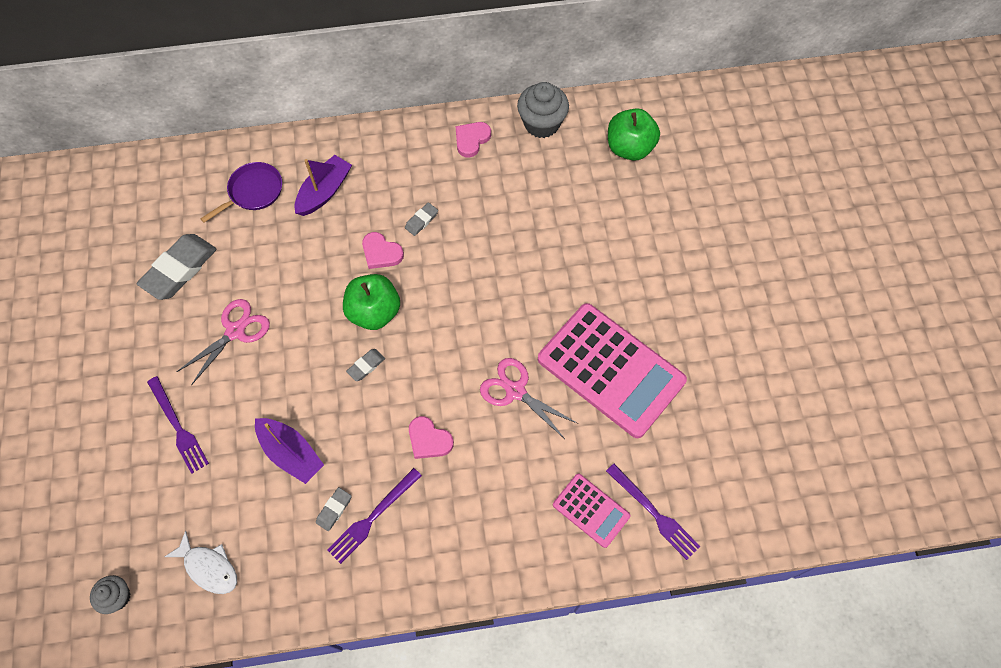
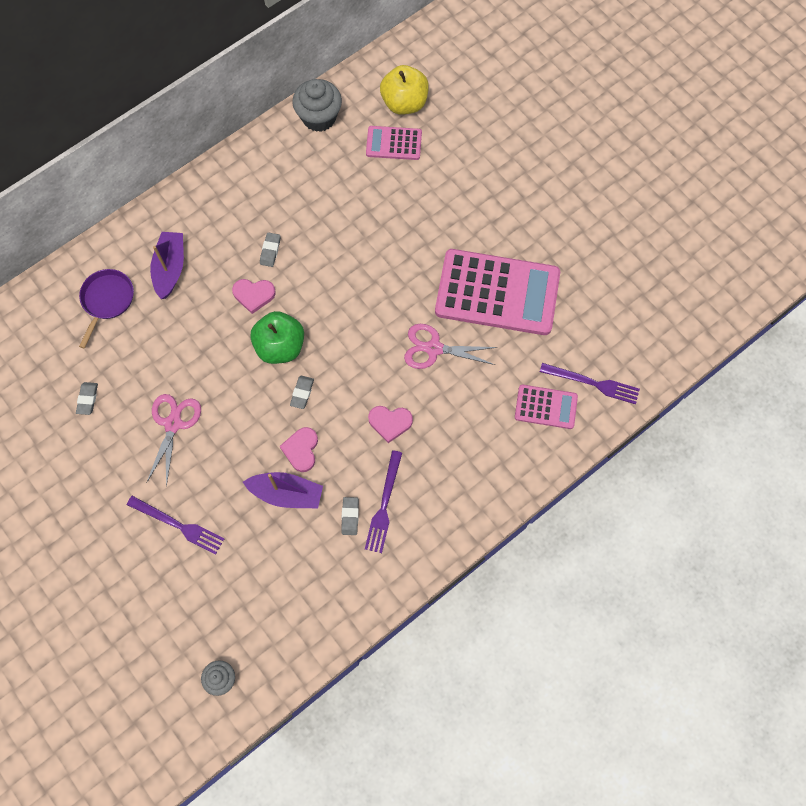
camera: 30 degrees left, 5 degrees up
grey eraser [137,234,216,300] -> grey eraser [76,382,98,415], size x0.47
white fish [165,530,237,594] -> none
pink heart [455,122,491,158] -> pink heart moved to [280,427,318,472]
green apple [608,108,660,161] -> yellow apple [380,65,429,115]
none -> pink calculator [366,126,422,160]

